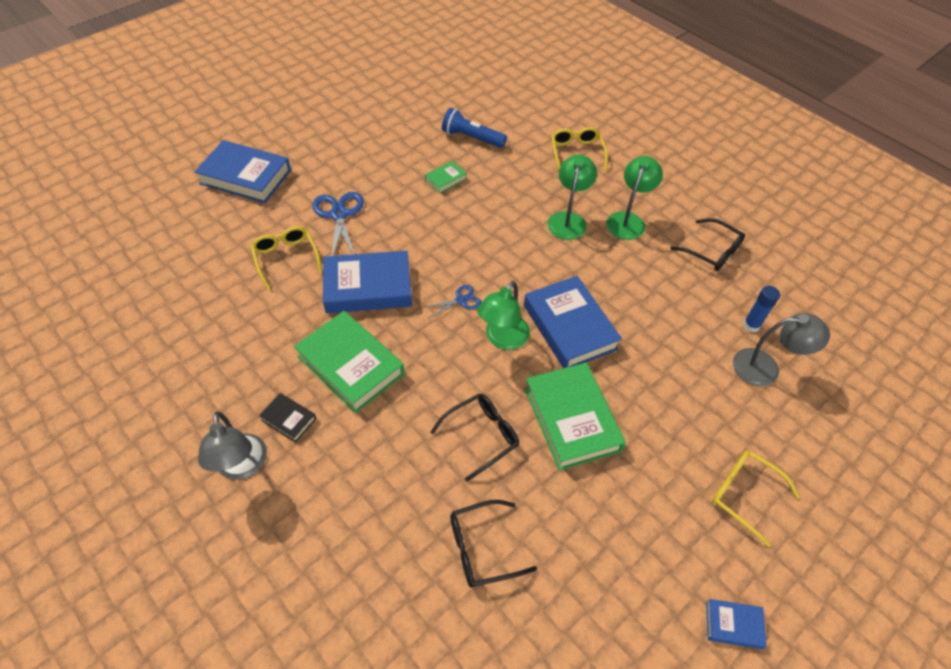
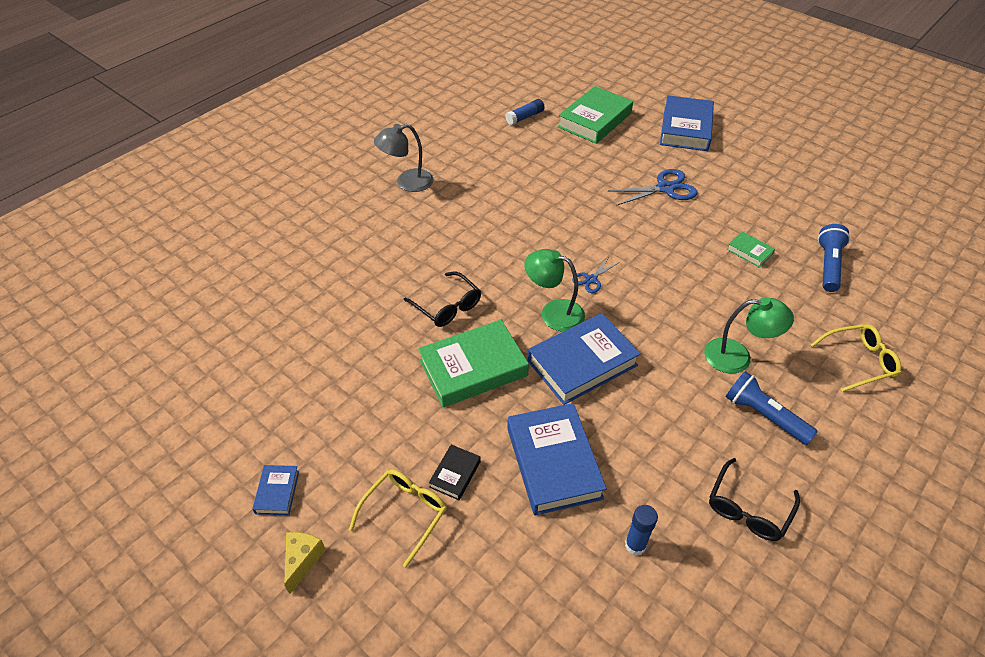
camera: 85 degrees right, 5 degrees down
yellow glasses [250,226,323,290] -> none
black book [259,393,316,442] -> black book moved to [429,445,481,500]
green book [294,311,405,413] -> green book moved to [558,86,633,144]
blue book [323,251,412,314] -> blue book moved to [507,403,607,515]
blue scissors [424,285,481,318] -> blue scissors turned 75 degrees clockwise [572,258,618,293]
black glasses [450,500,537,587] -> none
green lamp [606,156,663,240] -> blue flashlight [726,371,818,445]
grey lamp [733,313,830,386] -> none
none -> yellow cheese [284,532,326,594]
none -> blue glue stick [505,99,545,125]

